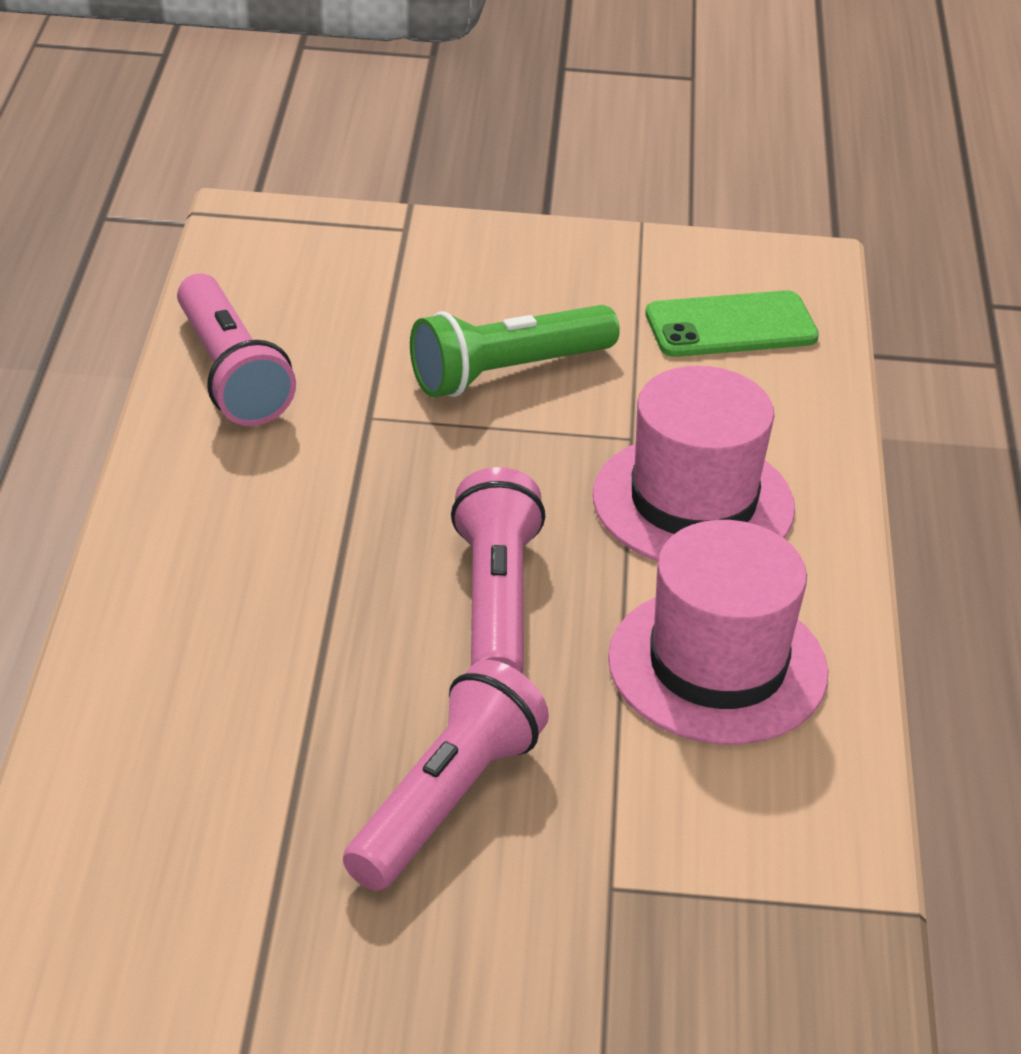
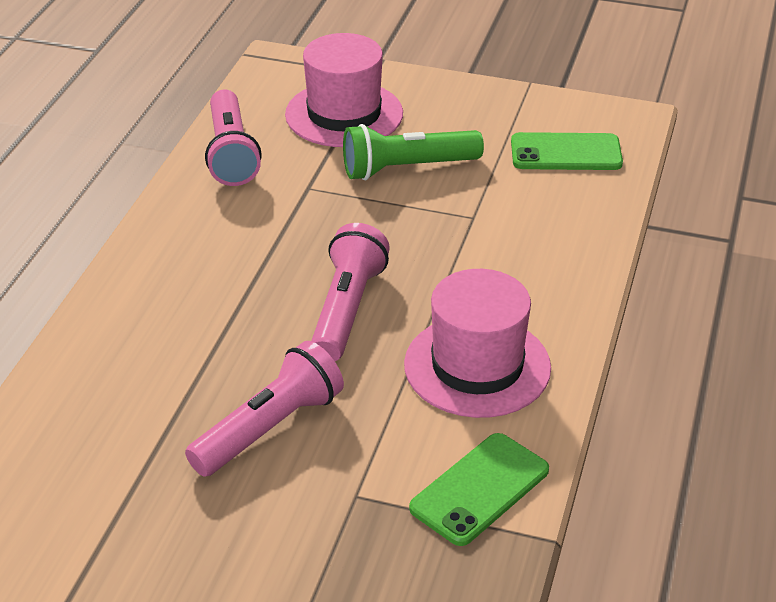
camera: 15 degrees right, 0 degrees up
pink hat [593,366,795,561] -> pink hat moved to [285,33,403,147]
none -> green phone [409,433,549,546]

